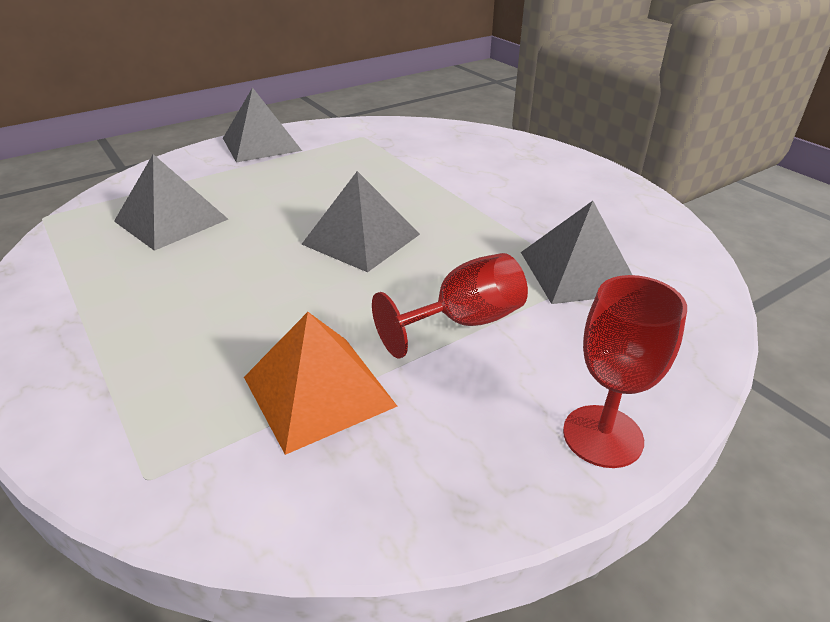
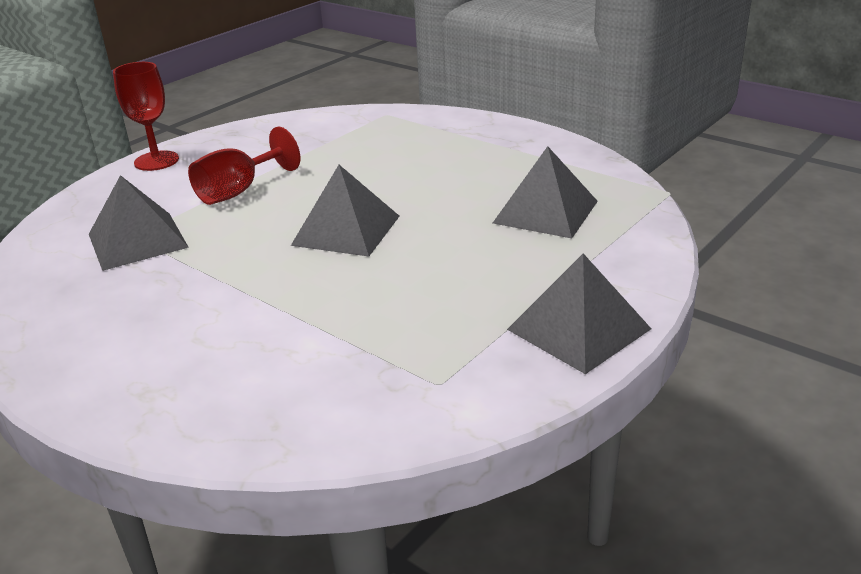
camera: 165 degrees right, 5 degrees down
orange pyramid [244,312,397,455] -> none

